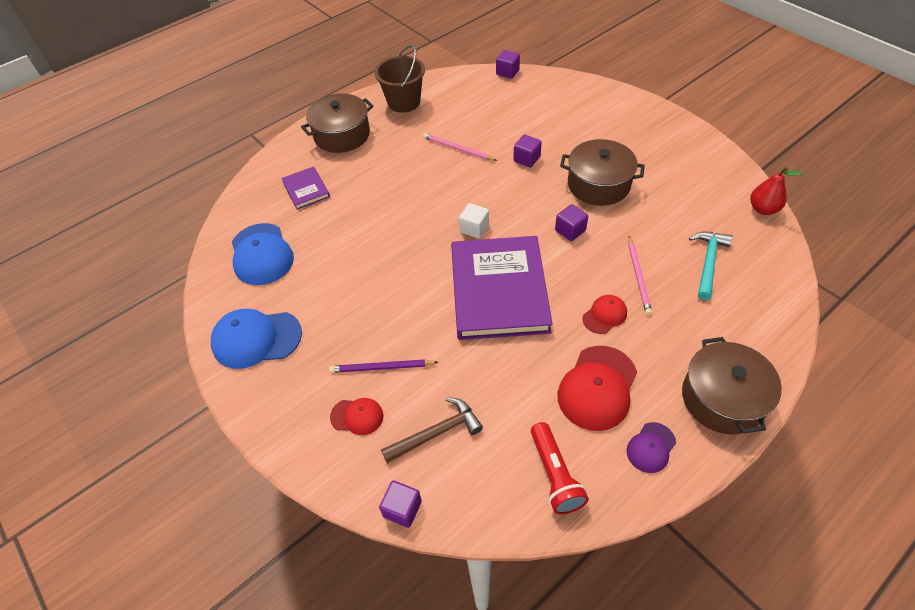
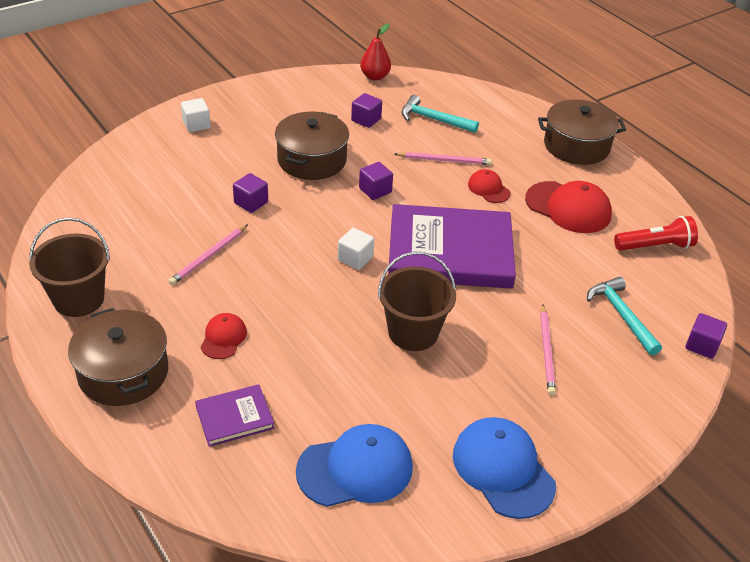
camera: 90 degrees left, 10 degrees down
blue cap [211,309,302,369] -> blue cap turned 150 degrees clockwise [453,417,556,519]
purple pencil [329,359,438,373] -> pink pencil [540,304,556,395]
red cap [330,398,383,435] -> red cap moved to [201,313,247,359]
brown hammer [381,397,483,463] -> turquoise hammer [587,277,662,355]
purple cube [496,50,520,79] -> purple cube moved to [351,93,382,128]
purple cap [627,422,676,473] -> none
none -> white cube [181,98,211,132]
none -> brown bucket [378,252,456,351]

